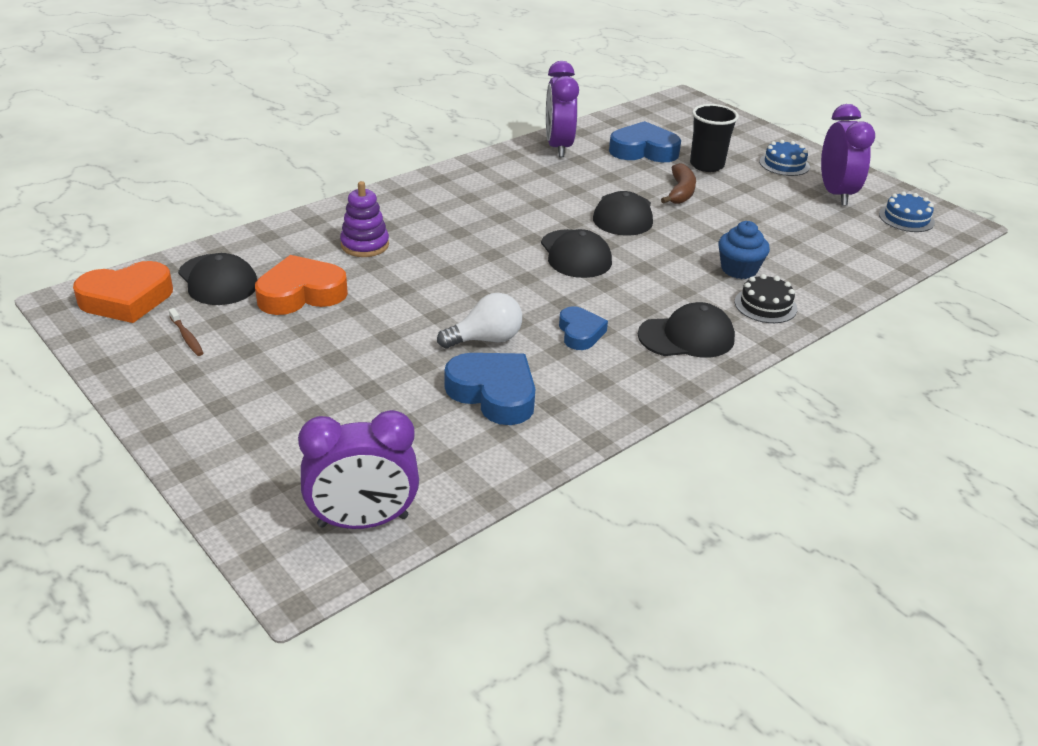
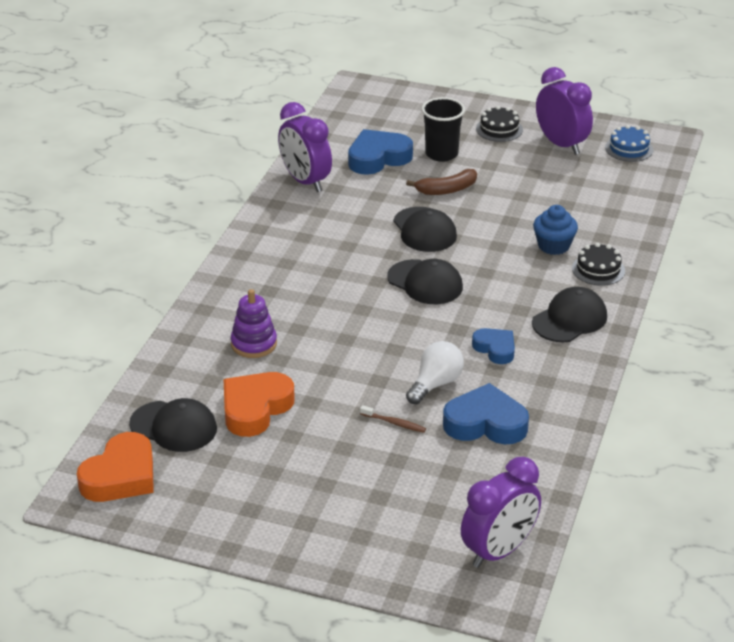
camera: 30 degrees left, 0 degrees up
brown toothbrush [169,308,203,356] -> brown toothbrush moved to [360,405,426,433]
brown banana [661,163,696,204] -> brown banana turned 90 degrees clockwise [406,169,477,195]
blue cake [760,140,810,176] -> black cake [476,106,523,142]

